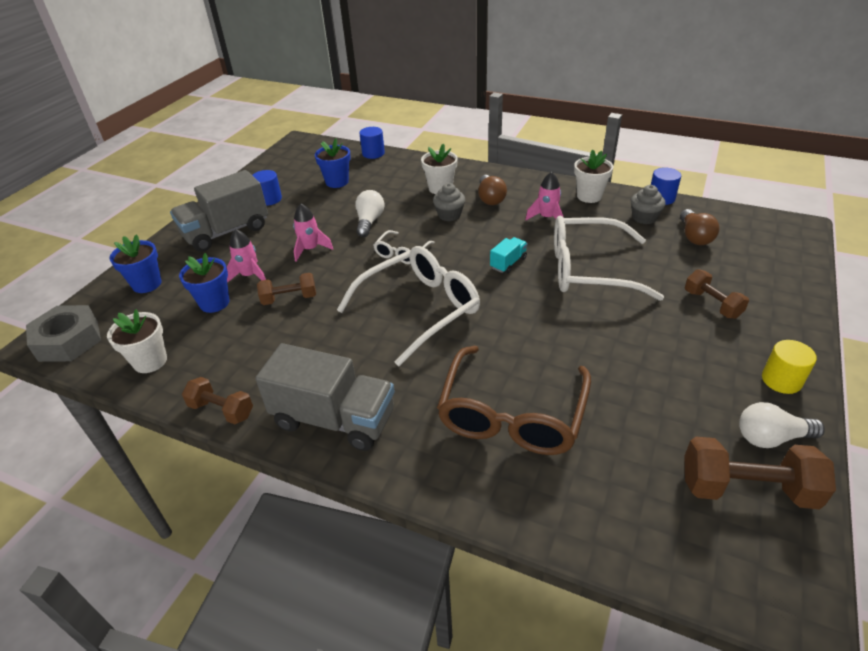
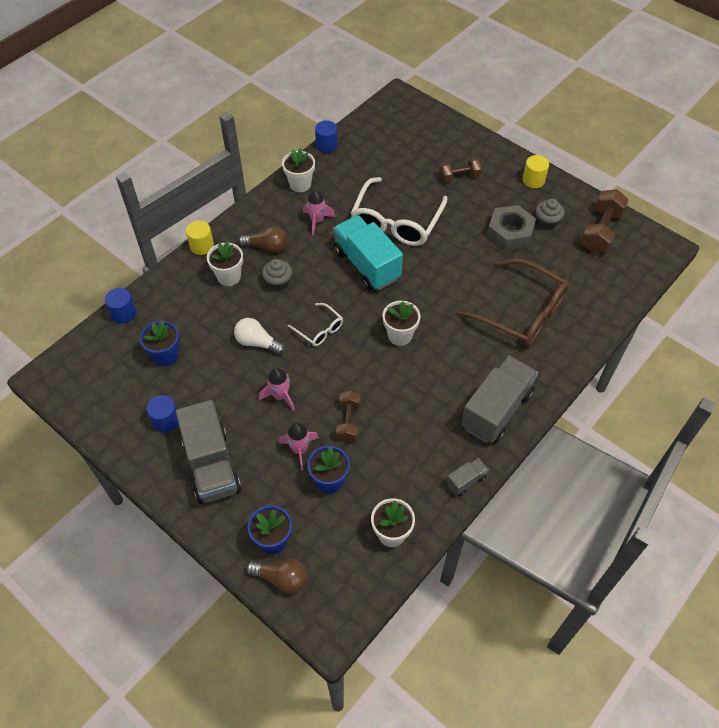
camera: 75 degrees left, 15 degrees up
grey nut [26,305,101,362] -> grey nut moved to [487,205,536,251]
brown dumbbell [182,377,253,424] -> grey truck [446,458,489,496]
white glasses [337,246,480,366] -> white flower pot [383,301,420,346]
turquoise truck [490,237,527,274] -> turquoise truck [333,215,403,291], size x2.22
grey cupcake [631,185,666,224] -> grey cupcake moved to [535,198,565,230]
brown light bulb [680,209,720,245] -> brown light bulb moved to [246,559,307,594]
white light bulb [739,402,825,448] -> none
none -> yellow cylinder [186,221,214,255]

